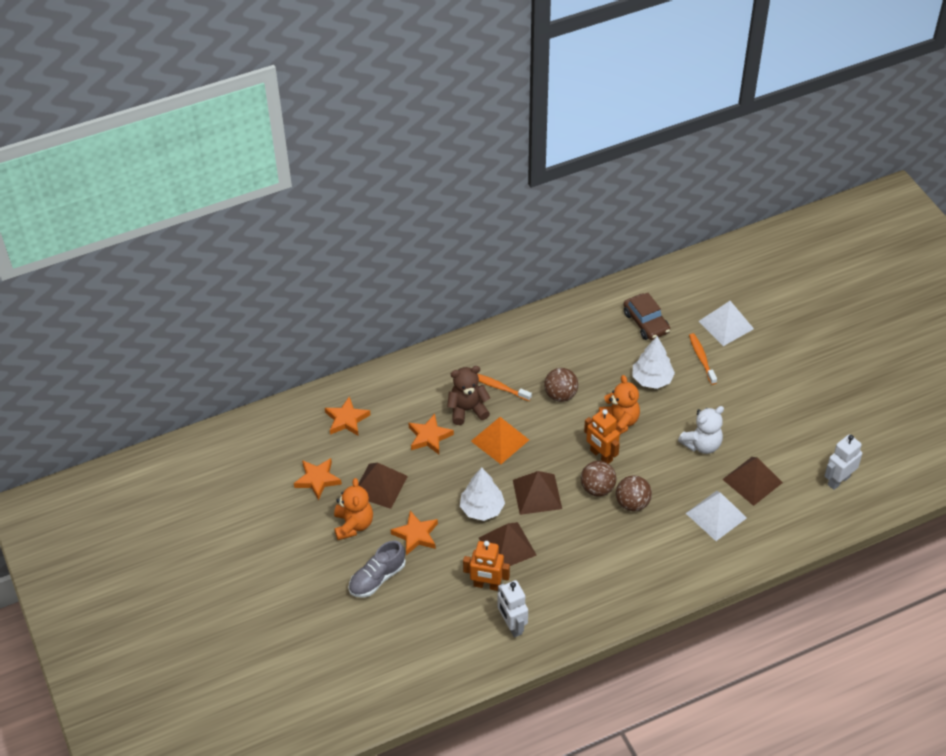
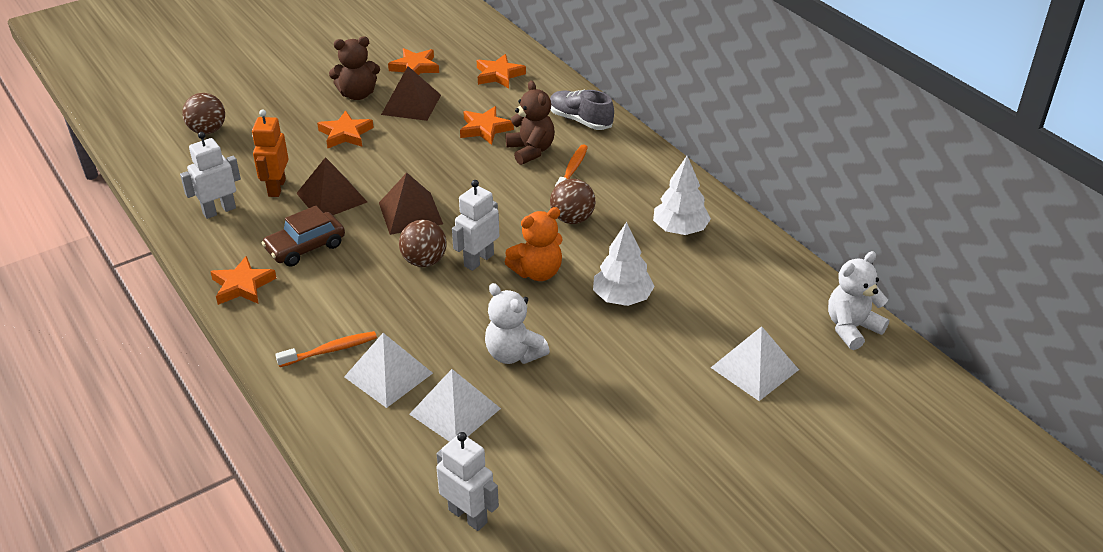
camera: 80 degrees right, 10 degrees down
orange teddy bear [334,478,373,540] -> brown teddy bear [329,37,380,100]
grey shoe [348,540,406,598] -> grey shoe moved to [550,90,614,130]
white tree [460,467,505,521] -> white tree moved to [653,156,711,235]
orange pyramid [471,417,529,464] -> none
orange robot [584,409,620,464] -> white robot [452,180,499,271]
brown ball [616,475,652,512] -> brown ball moved to [182,93,225,134]
brown car [624,293,670,340] -> brown car moved to [262,206,345,267]
orange toothbrush [689,333,717,385] -> orange toothbrush moved to [275,331,377,367]
brown pyramid [722,457,783,506] -> white pyramid [409,369,501,442]
none -> orange star [210,256,276,305]
none -> white teddy bear [828,251,889,350]

